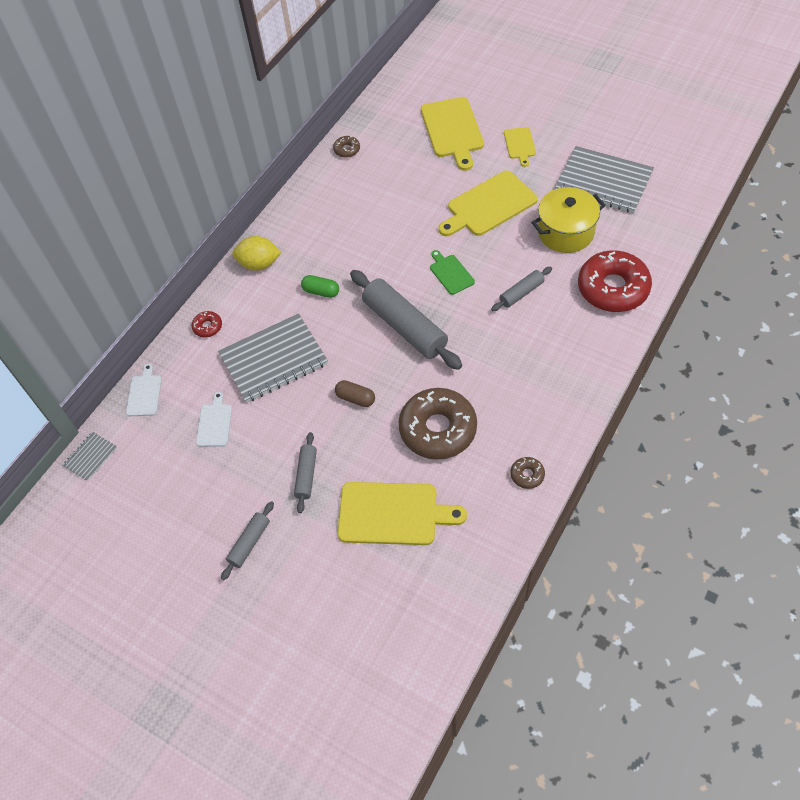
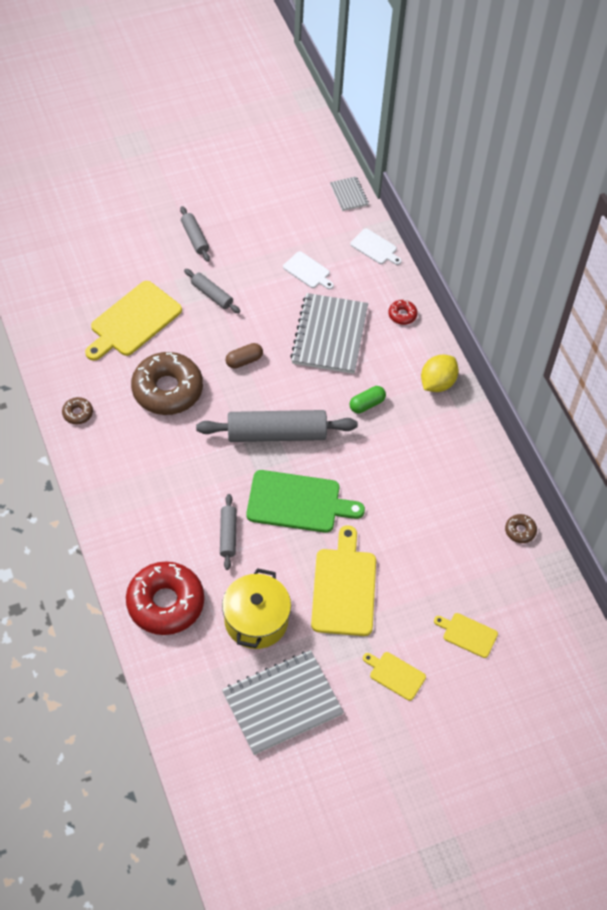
camera: 120 degrees right, 0 degrees up
yellow cutting board [421,97,484,171] -> yellow cutting board [434,613,498,658], size x0.53
green cutting board [430,250,475,295] -> green cutting board [246,470,365,533], size x1.90

